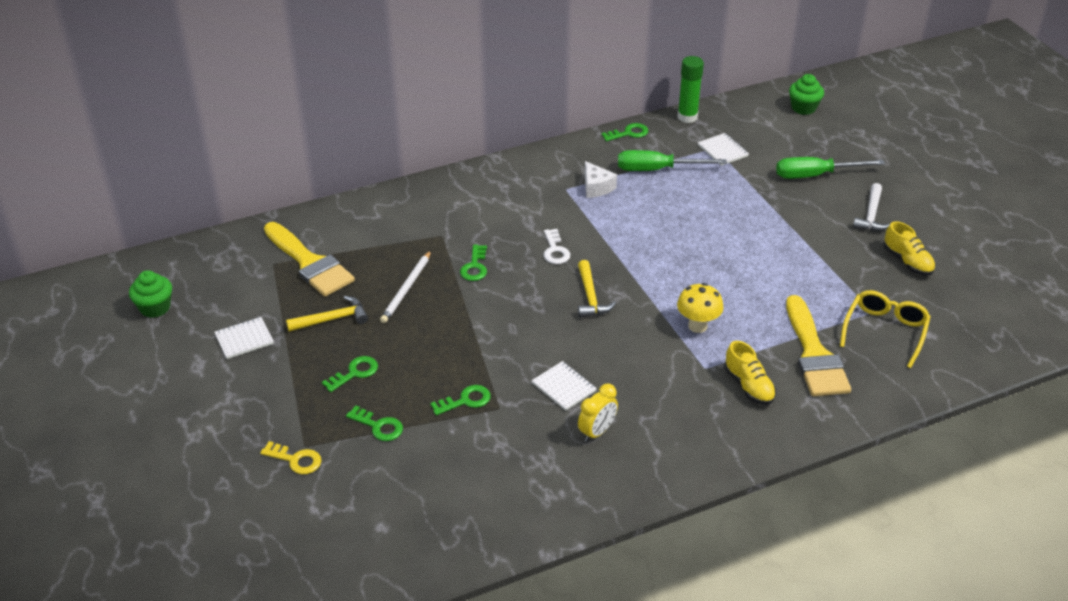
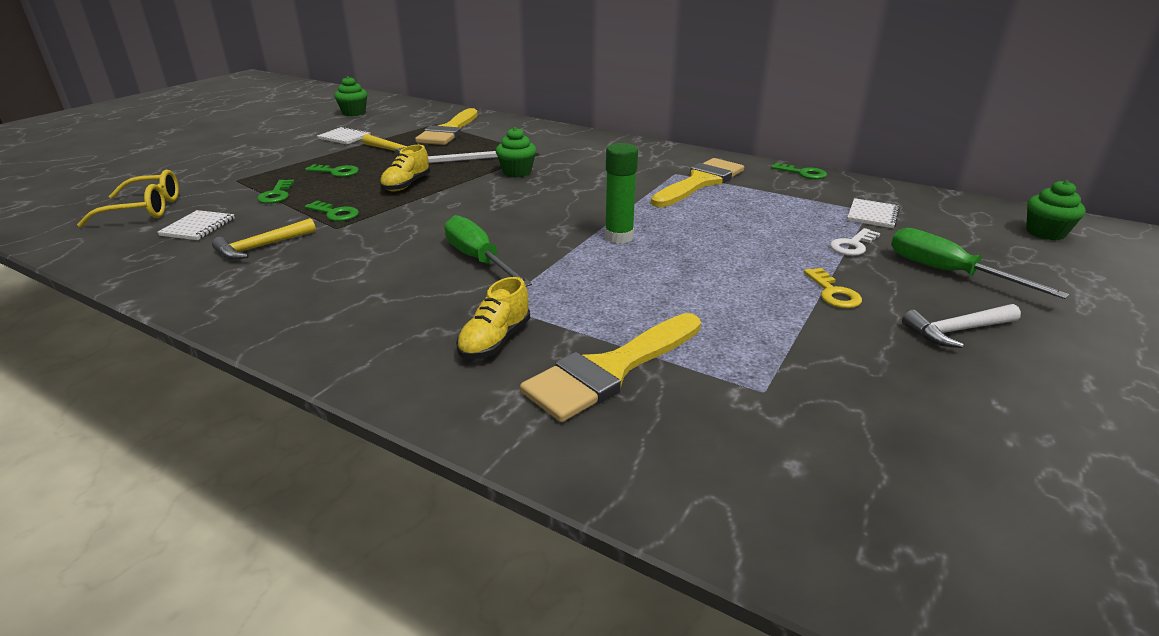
camera: 55 degrees right, 10 degrees down
yellow key [260,441,321,474] -> yellow key moved to [804,268,862,308]
green key [460,245,487,281] -> green cupcake [496,127,537,177]
white notebook [532,361,597,411] -> white notebook moved to [157,210,235,240]
white key [544,229,570,264] -> white key moved to [830,228,880,256]
yellow hammer [578,260,616,318] -> yellow hammer moved to [212,218,316,260]
yellow clock [578,383,618,442] -> none
white cheese [584,161,617,198] -> yellow brush [651,158,744,207]
green screwdriver [618,150,727,171] -> green screwdriver moved to [444,215,532,287]
green glue stick [677,56,704,123] -> green glue stick moved to [605,143,638,244]
yellow mushroom [677,283,724,333] -> none
yellow glasses [840,290,931,368] -> yellow glasses moved to [77,170,179,227]
yellow shoe [883,221,935,276] -> yellow shoe moved to [380,145,430,191]

